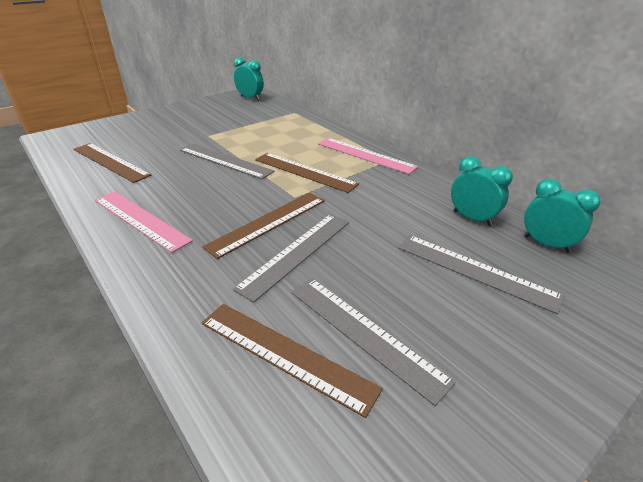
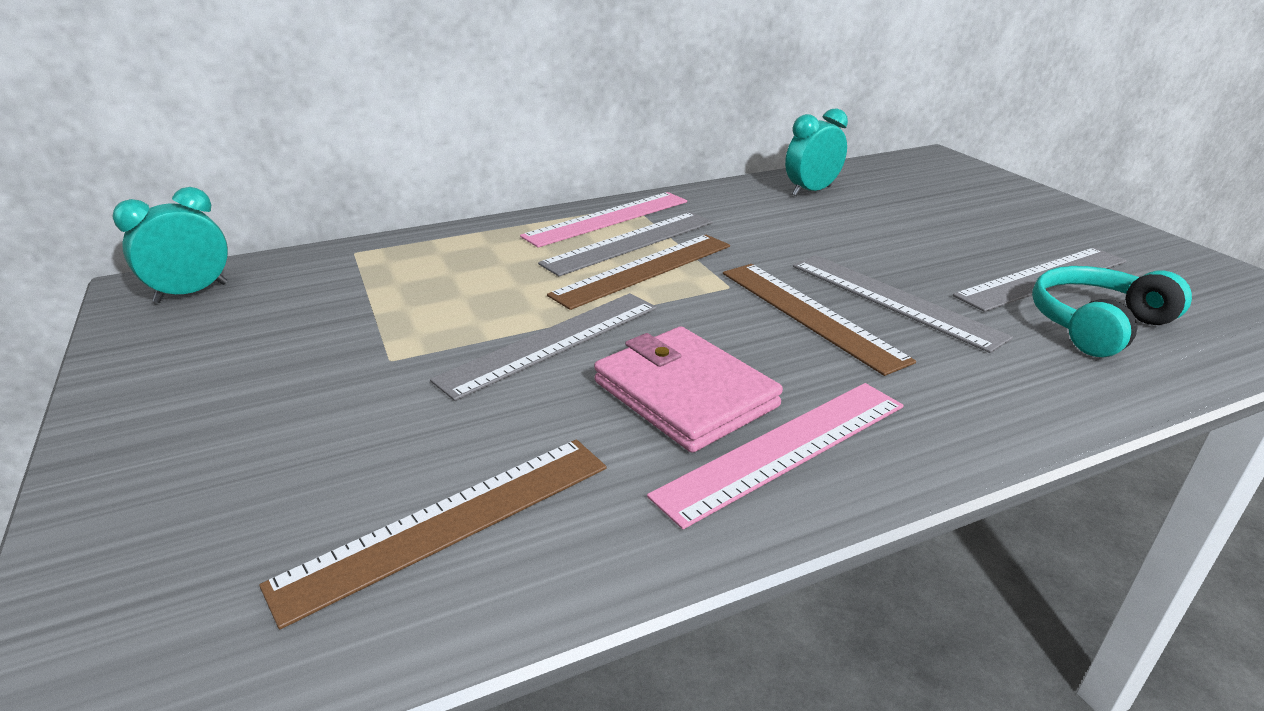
camera: 75 degrees left, 5 degrees down
brown ruler [202,304,383,418] -> turquoise headphones [1032,266,1192,357]
grey ruler [399,235,565,314] -> grey ruler moved to [538,212,713,276]
turquoise clock [524,179,601,253] -> none
none -> pink wallet [594,326,783,453]

